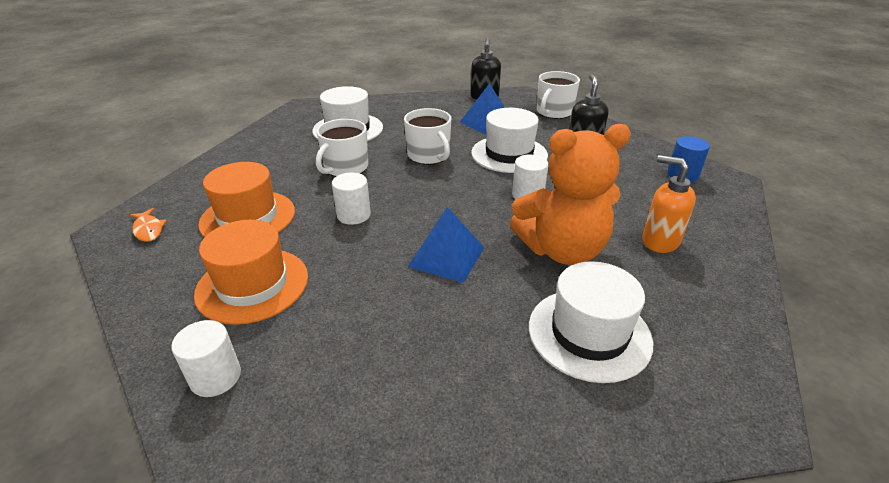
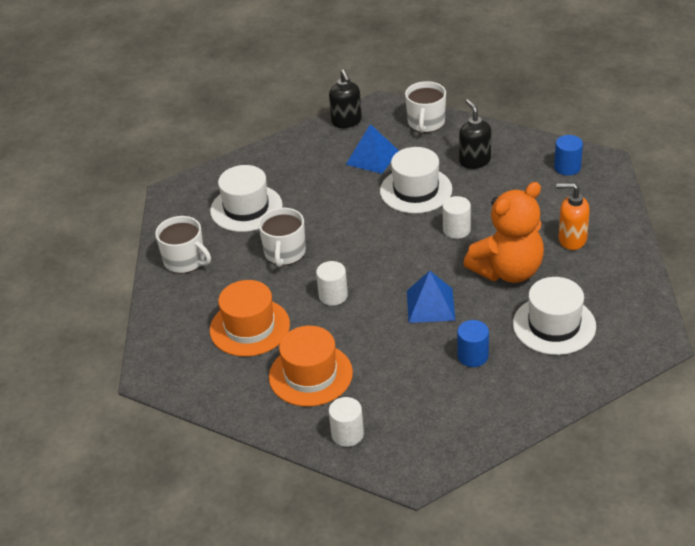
camera: 20 degrees left, 5 degrees up
orange fish [130,208,167,242] -> none
white mug [404,108,451,165] -> white mug moved to [155,216,211,274]
none -> blue cylinder [457,320,489,367]

